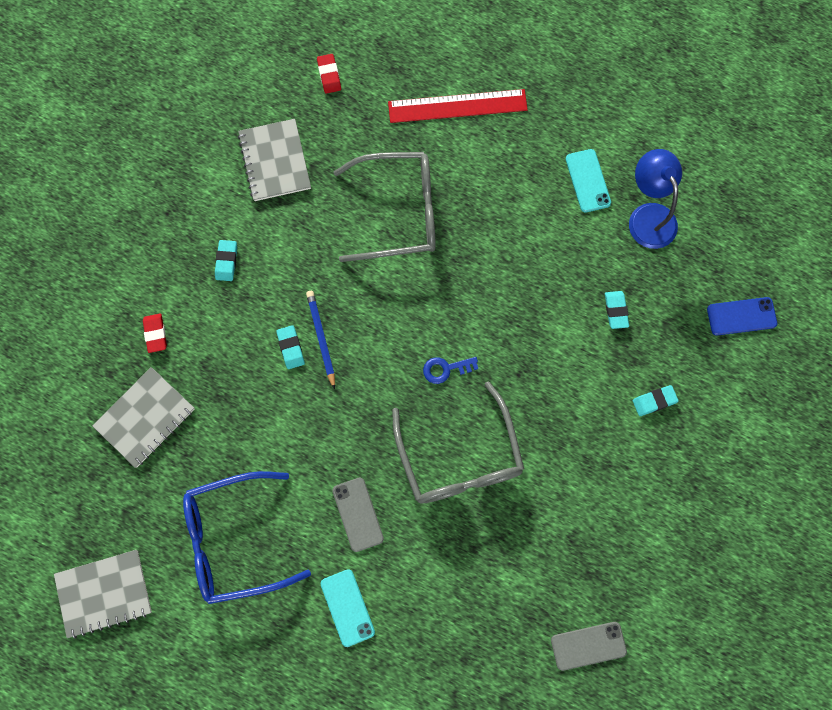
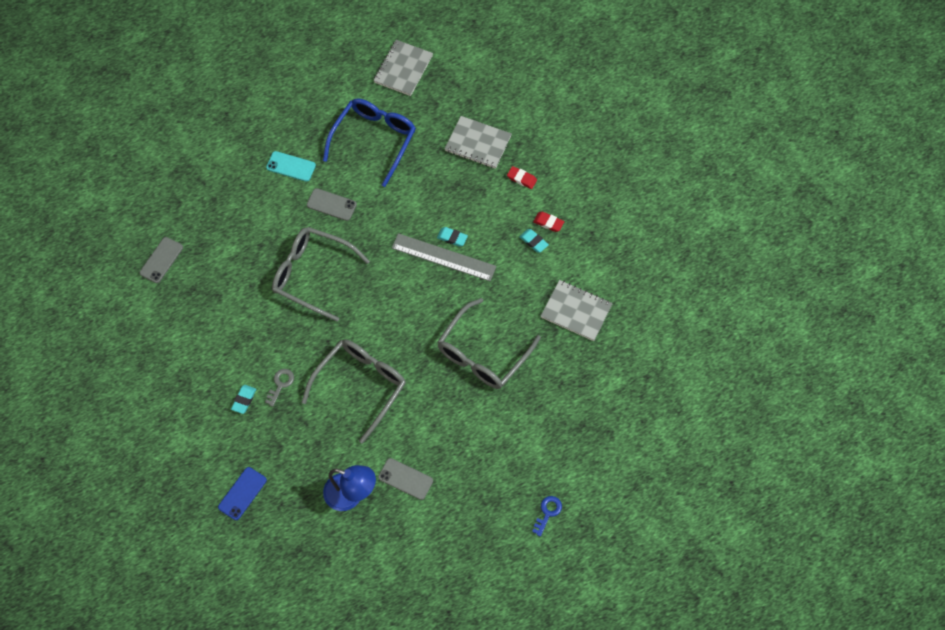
camera: 130 degrees right, 10 degrees down
grey notebook [92,367,195,468] -> grey notebook turned 60 degrees counterclockwise [445,116,512,169]
blue pencil [306,291,335,390] -> grey ruler [392,233,496,281]
red eraser [317,54,341,94] -> red eraser moved to [533,212,564,232]
red ruler [388,89,528,123] -> none
blue key [423,357,478,384] -> blue key moved to [532,496,562,537]
turquoise phone [566,149,611,213] -> grey phone [378,458,433,500]
turquoise eraser [605,291,629,329] -> none
none -> grey key [265,369,294,407]
none -> grey glasses [302,339,406,444]

